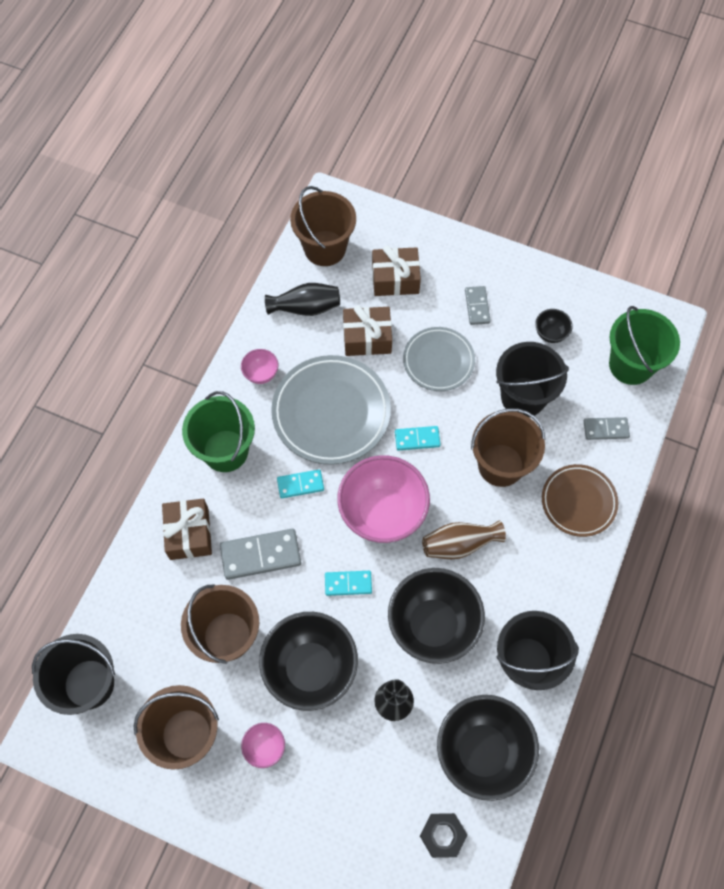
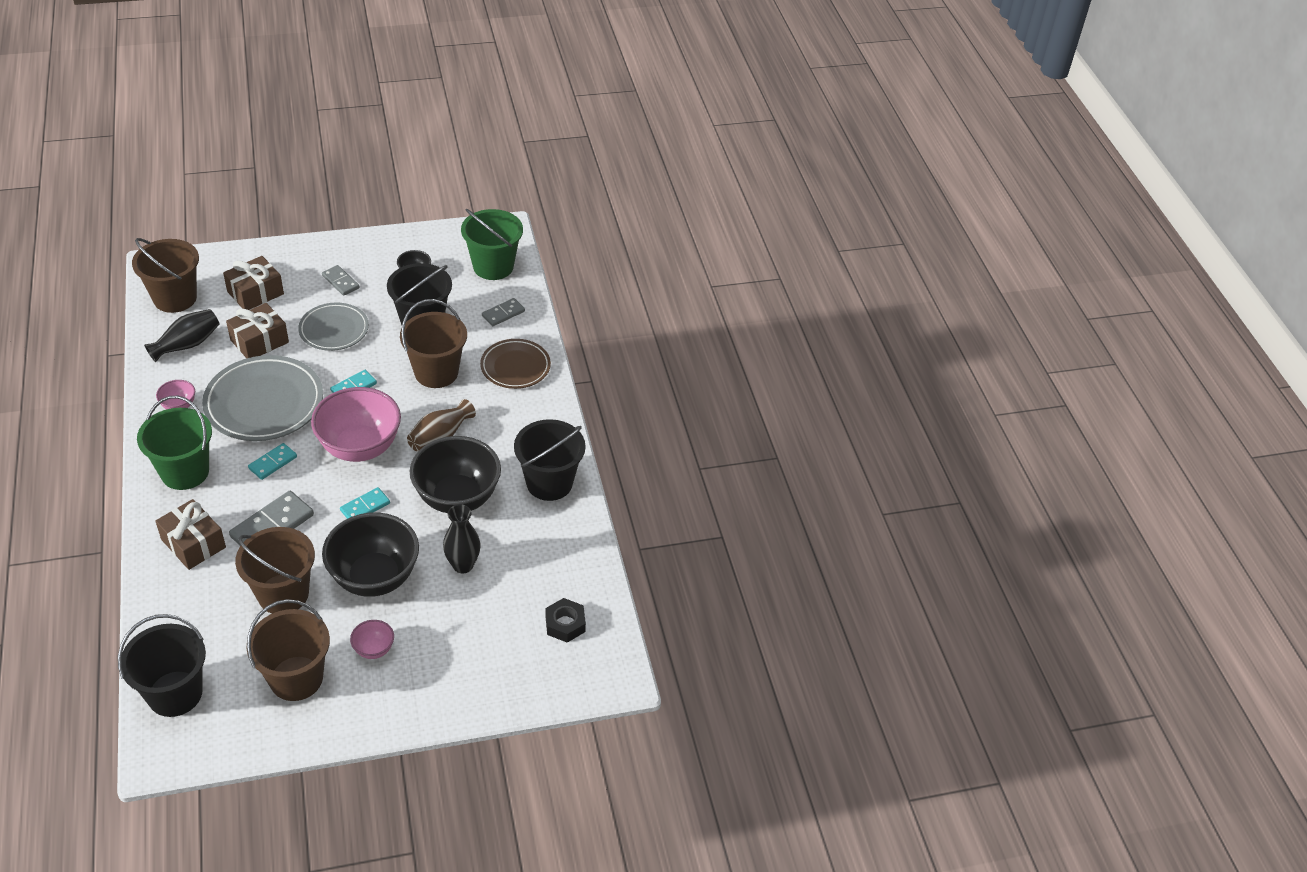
camera: 40 degrees left, 20 degrees down
black bowl [437,695,539,801] -> none

